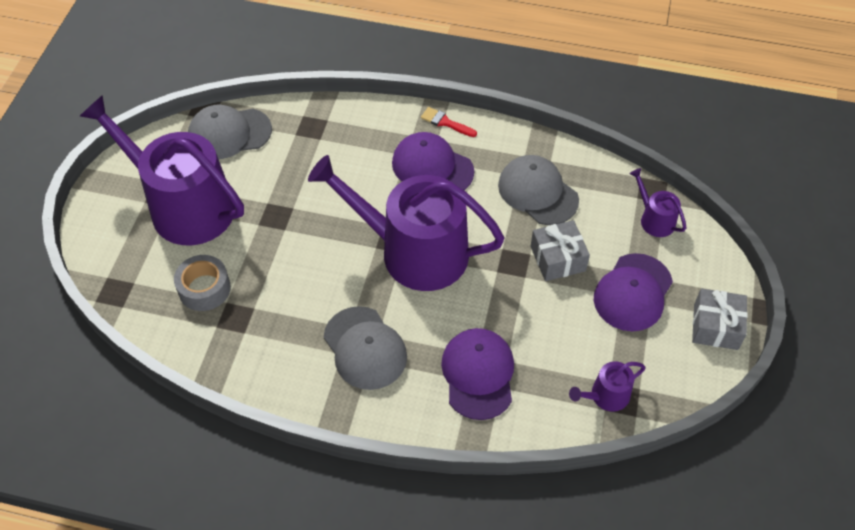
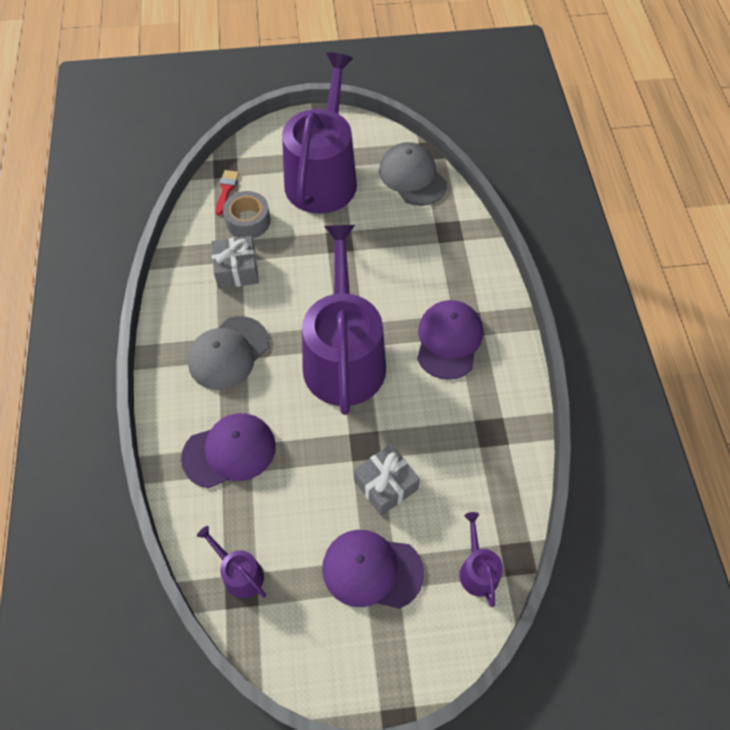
camera: 70 degrees right, 5 degrees up
red brush [421,107,477,137] -> red brush moved to [215,170,239,215]
grey cap [498,155,579,225] -> none
purple watering can [630,168,686,237] -> purple watering can turned 45 degrees counterclockwise [459,512,503,607]
grey gift [692,288,748,350] -> grey gift moved to [211,236,259,289]

